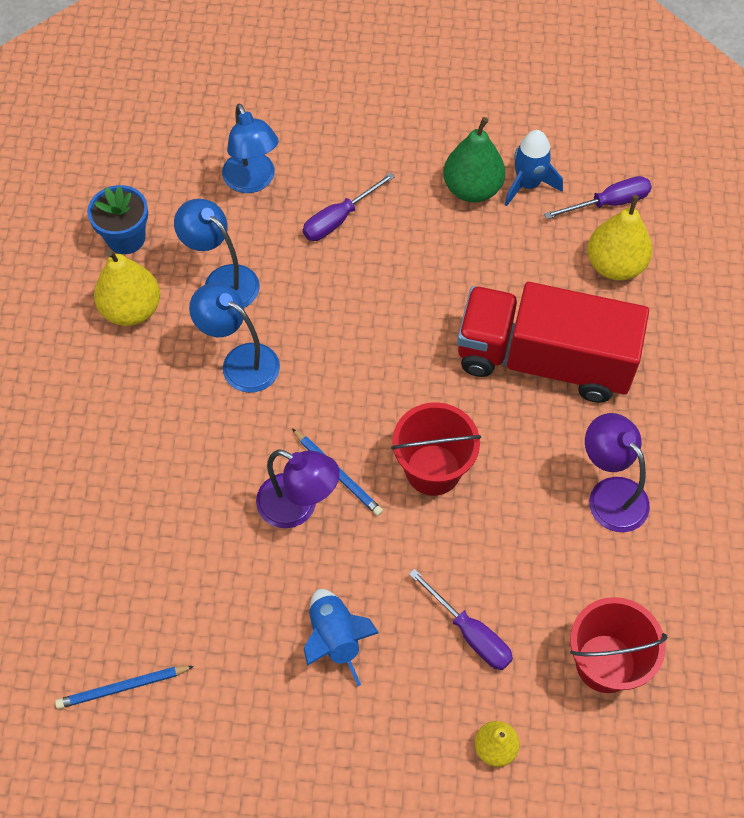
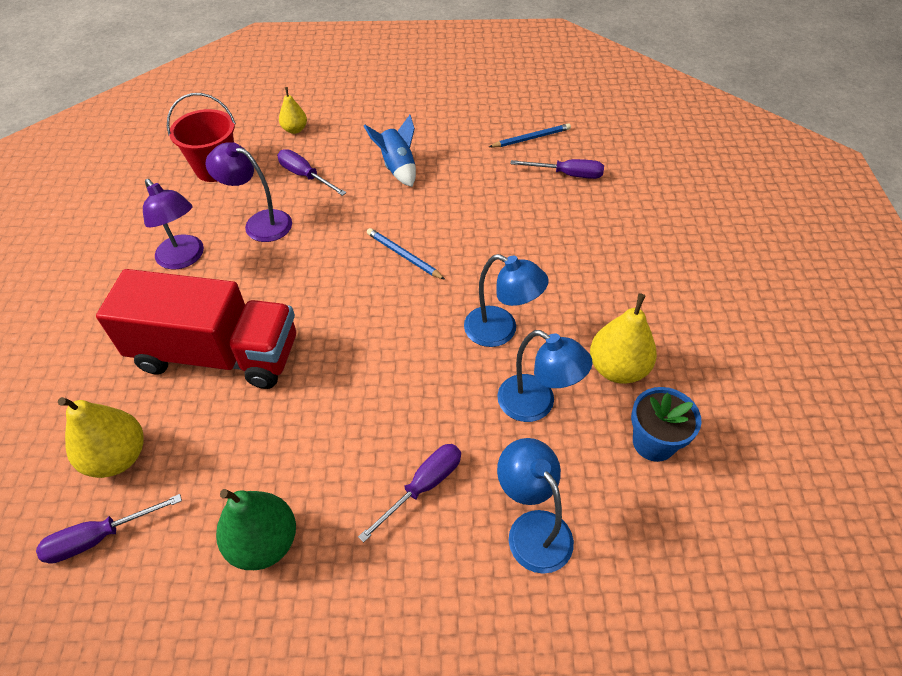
camera: 175 degrees right, 10 degrees down
purple lamp [256,449,340,528] -> purple lamp moved to [206,142,292,242]
red bucket [391,402,481,496] -> none
blue rocket [505,130,563,206] -> none
none -> purple screwdriver [511,159,604,179]

